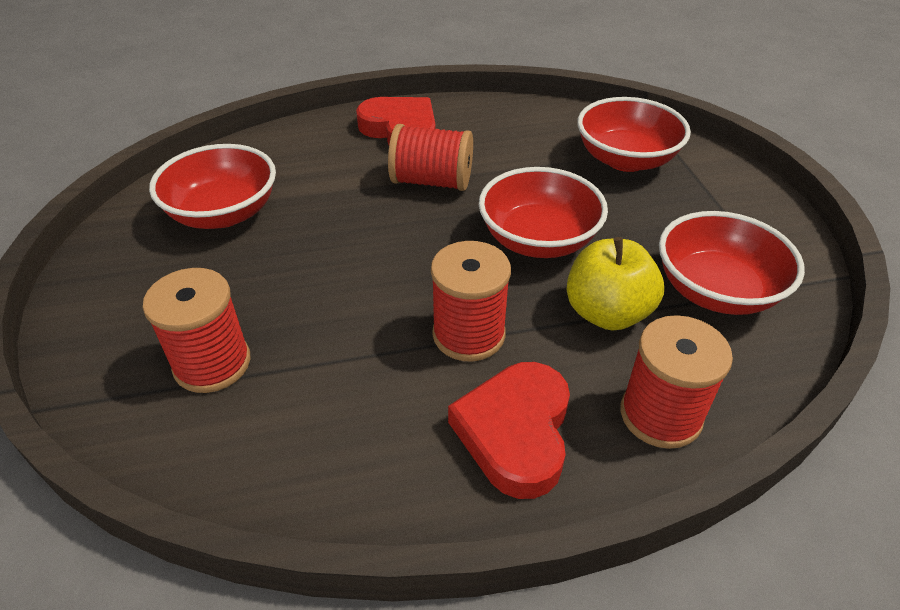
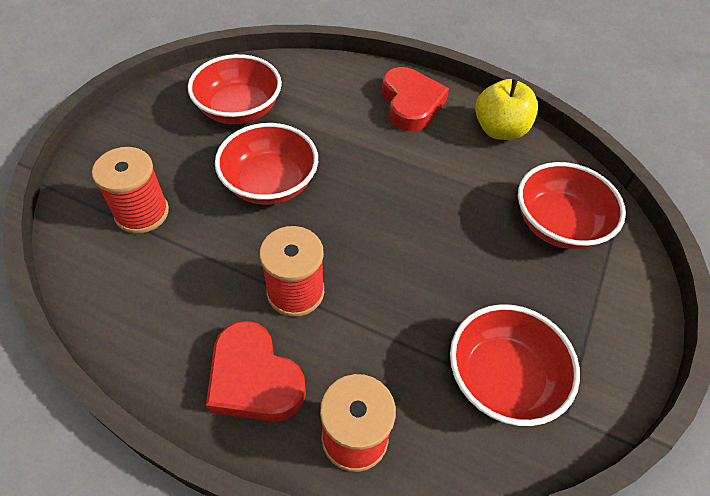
camera: 35 degrees right, 10 degrees up
red spool [388,124,473,191] -> none
red heart [448,362,570,499] -> red heart turned 90 degrees counterclockwise [206,321,306,422]
red bowl [479,167,608,258] -> red bowl moved to [215,123,318,205]
yellow apple [567,237,664,331] -> yellow apple moved to [475,78,538,140]

